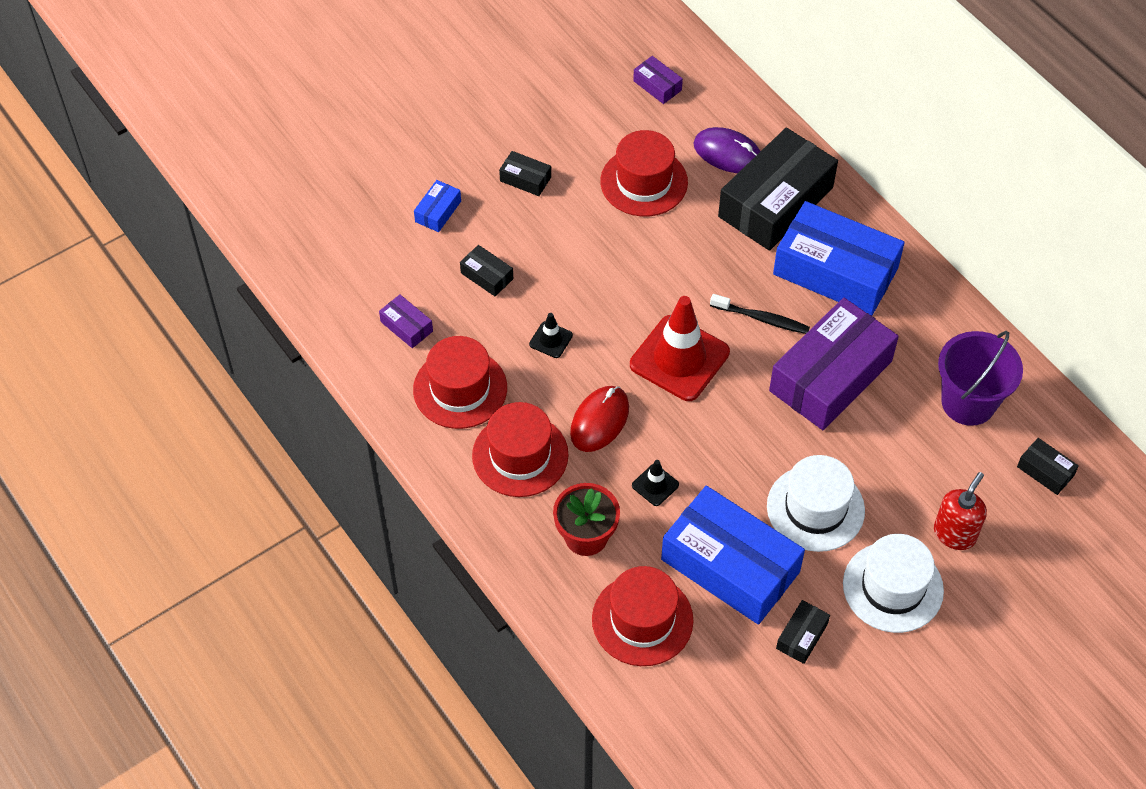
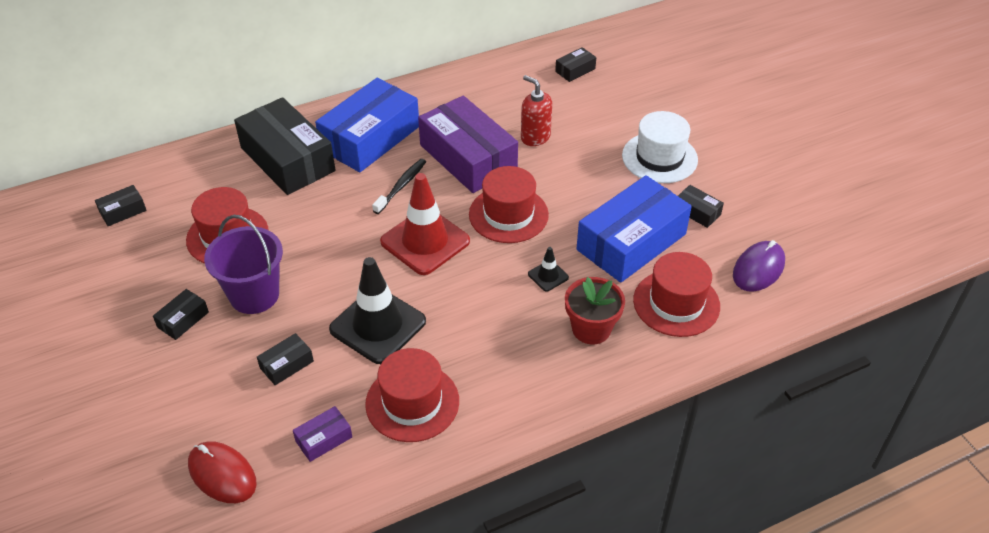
camera: 80 degrees left, 10 degrees down
blue box [414,180,461,232] -> none
red hat [472,402,569,497] -> red hat moved to [469,166,549,243]
black traffic cone [529,313,573,358] -> black traffic cone [329,257,426,364], size x2.25
red mouse [570,386,629,452] -> red mouse moved to [188,441,257,503]
purple box [633,56,683,104] -> black box [95,185,147,226]
purple mouse [693,127,761,173] -> purple mouse moved to [733,240,785,292]
white hat [767,455,865,552] -> none
red soap dispenser [934,472,987,550] -> red soap dispenser moved to [521,75,552,146]
purple bucket [938,331,1023,426] -> purple bucket moved to [204,215,283,314]

